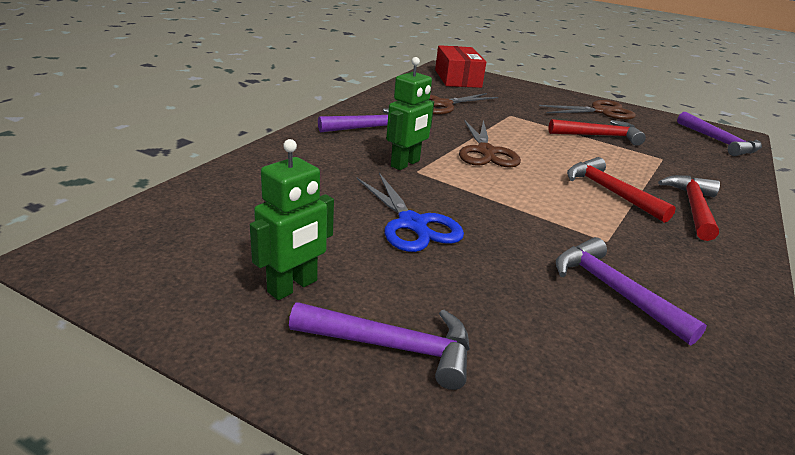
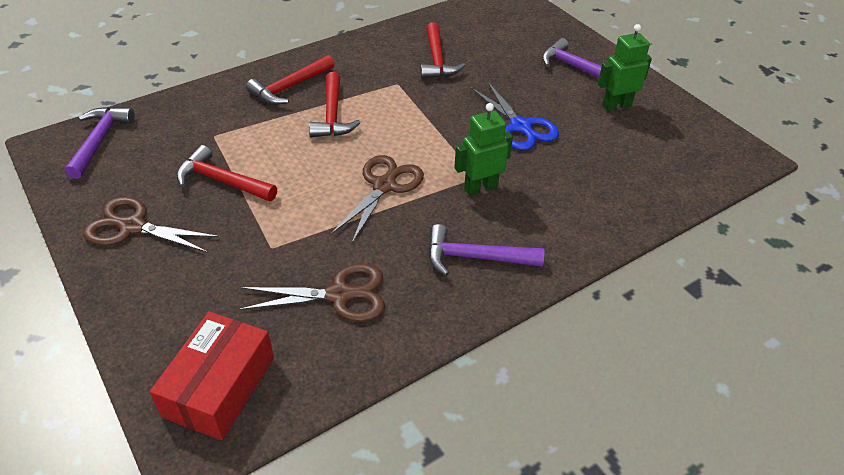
camera: 150 degrees left, 15 degrees up
blue scissors [357,173,464,252] -> blue scissors turned 150 degrees clockwise [471,82,559,150]
purple hammer [556,237,707,345] -> red hammer [420,23,465,79]

